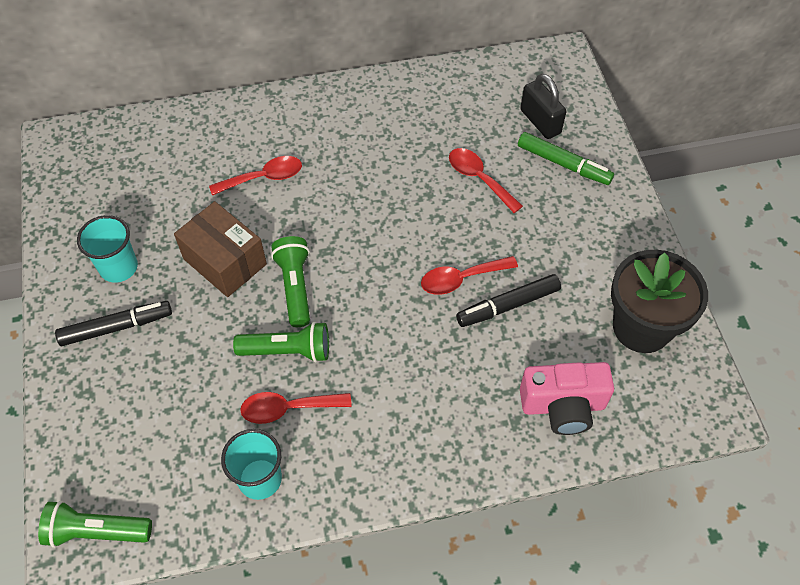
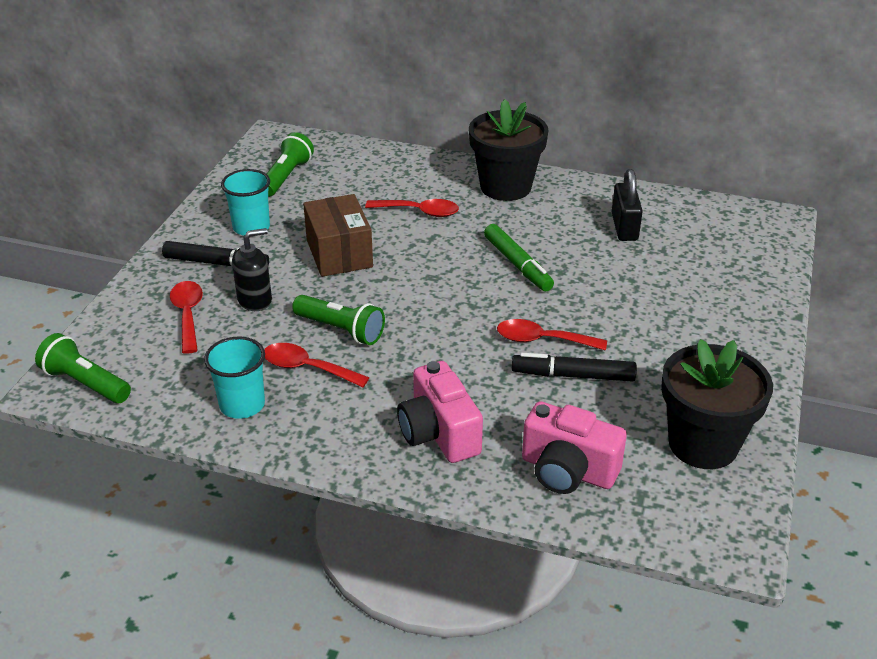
camera: 30 degrees right, 20 degrees down
green flashlight [271,236,310,327] -> green flashlight moved to [267,132,314,197]
red spoon [449,148,523,213] -> red spoon moved to [170,281,203,354]
green marker [518,132,614,185] -> green marker moved to [484,224,554,291]
black padlock [520,74,566,139] -> black padlock moved to [612,169,643,241]
none -> black soap dispenser [232,228,272,311]
none -> pink camera [397,361,483,463]
none -> black flower pot [469,99,549,201]

